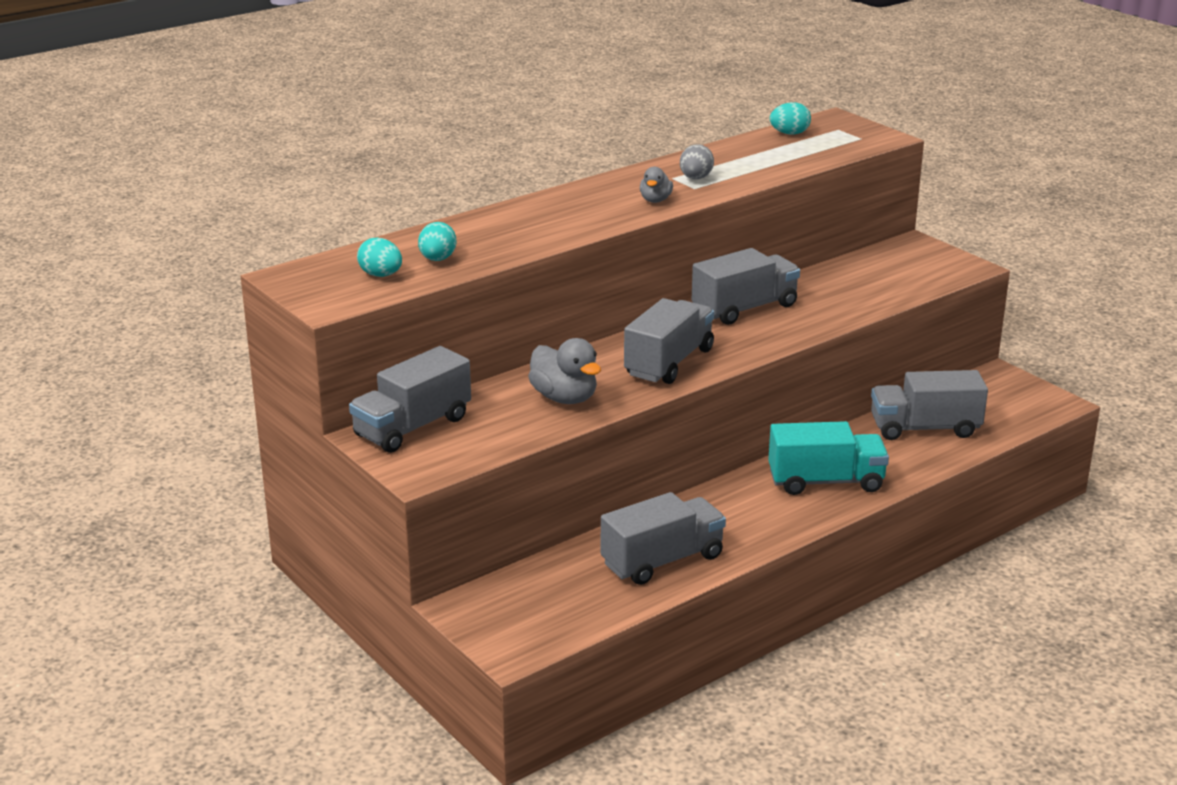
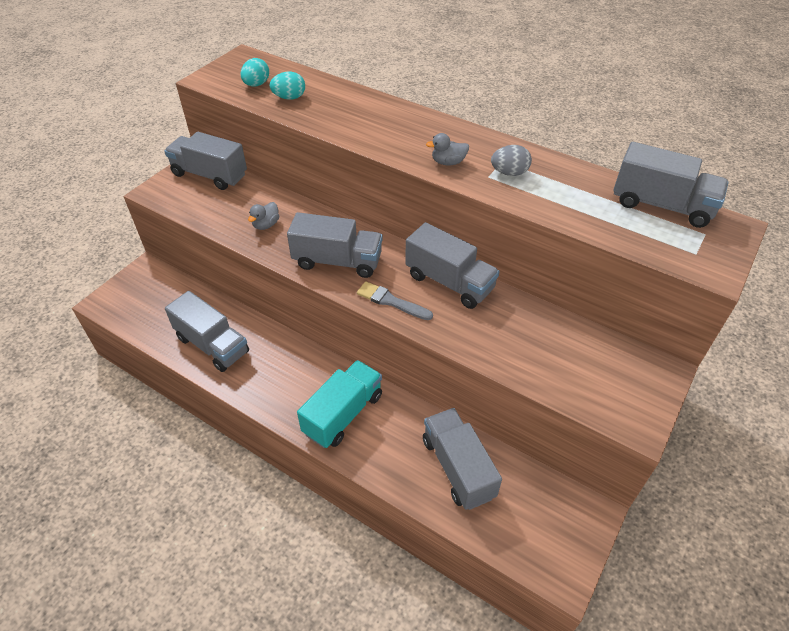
camera: 70 degrees right, 20 degrees up
grey duck [528,338,601,404] -> grey duck [248,202,279,230], size x0.59
turquoise truck [768,421,889,495] -> turquoise truck turned 120 degrees counterclockwise [297,360,382,448]
turquoise egg [770,102,811,135] -> grey truck [613,142,729,228]
none -> grey brush [357,281,433,320]

